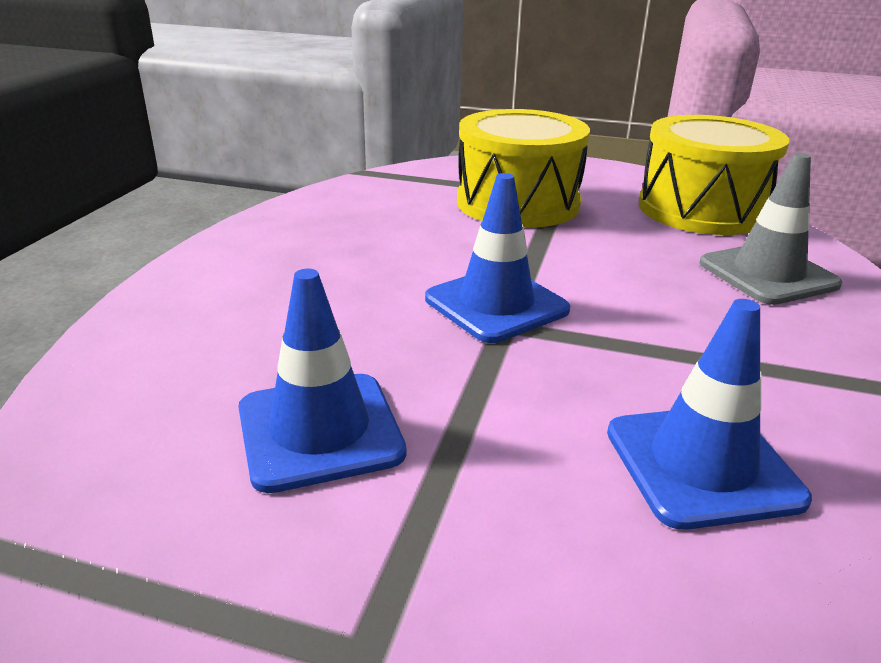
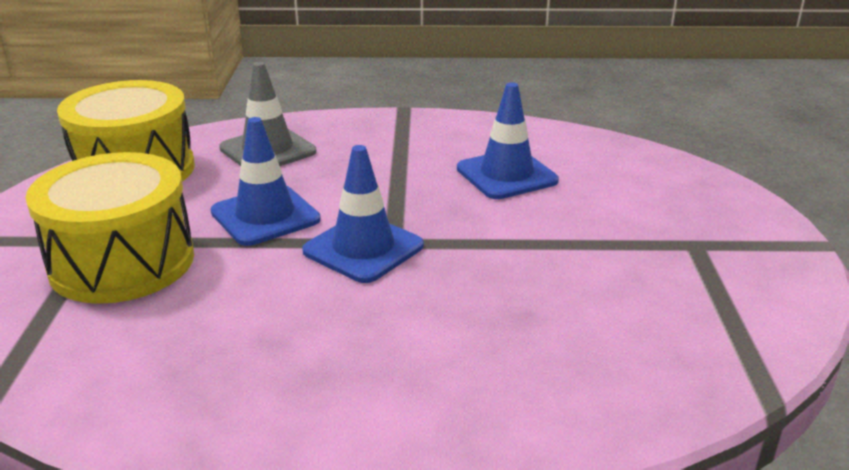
camera: 105 degrees left, 0 degrees up
blue traffic cone [238,269,406,493] -> blue traffic cone moved to [211,117,321,246]

